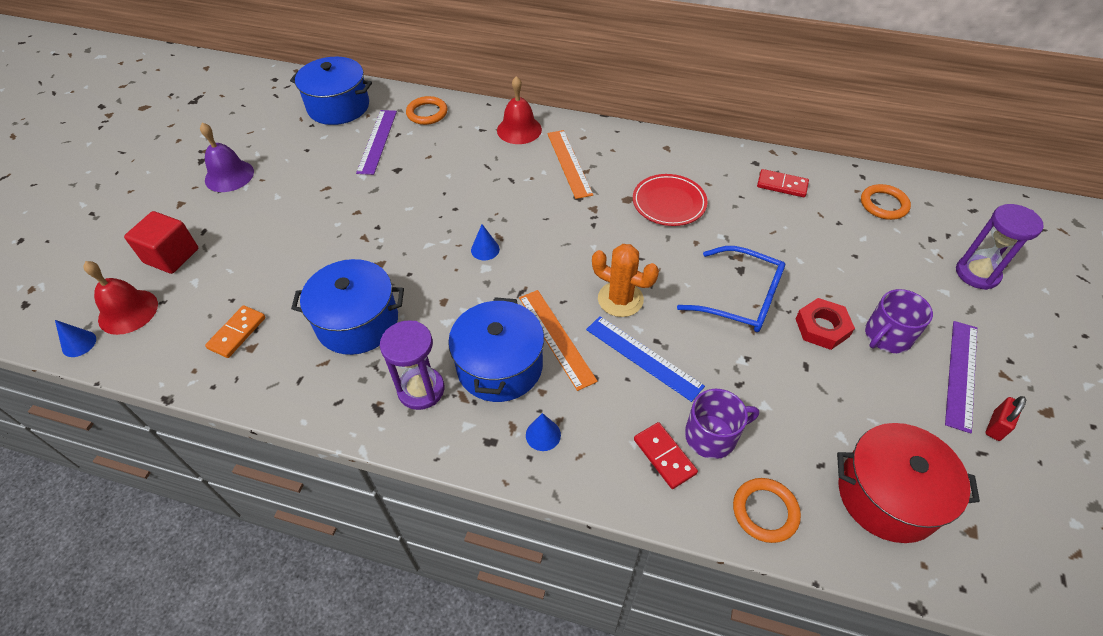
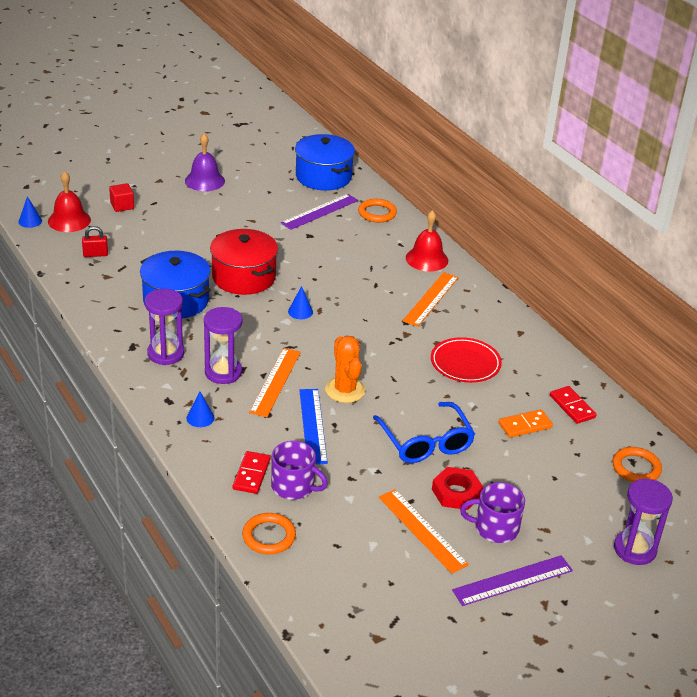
camera: 40 degrees right, 15 degrees down
red cube [124,211,198,274] -> red cube [109,183,134,212], size x0.64
orange domino [205,305,266,358] -> orange domino moved to [499,409,553,438]
blue pot [448,297,544,402] -> purple hourglass [204,307,242,384]
red pot [837,423,980,543] -> red pot moved to [210,229,278,295]
red padlock [985,396,1026,441] -> red padlock moved to [82,226,108,257]
none -> orange ruler [379,489,469,574]

